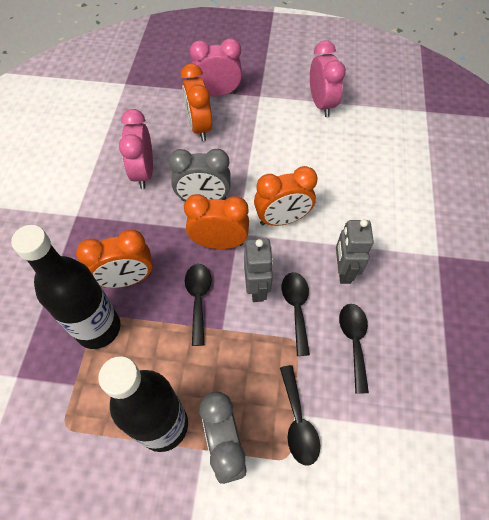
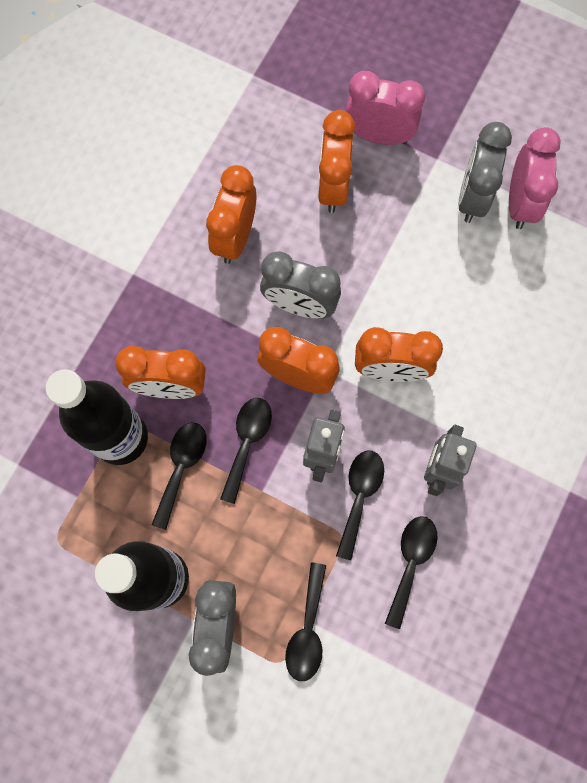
camera: 20 degrees right, 15 degrees up
pink clock [119,109,153,189] -> orange clock [206,165,256,264]
none -> black spoon [152,423,206,530]
none -> grey clock [458,122,512,223]

